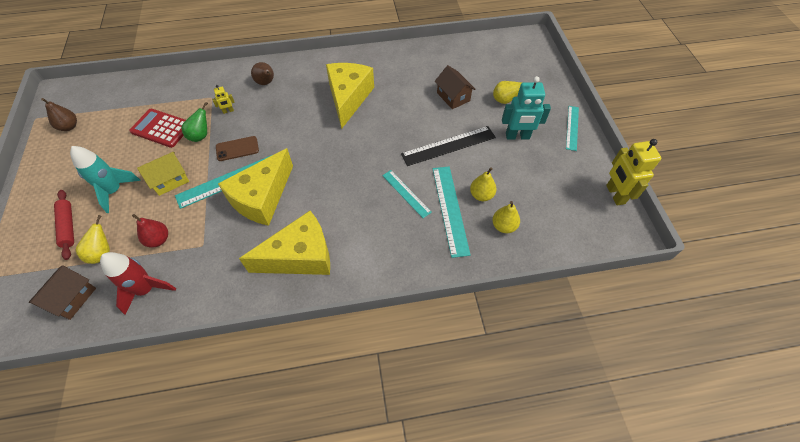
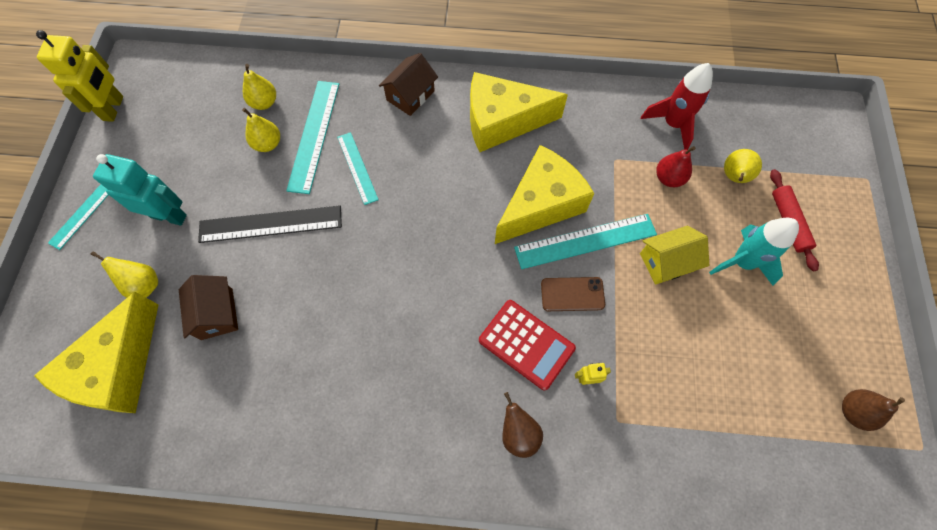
camera: 165 degrees left, 10 degrees up
brown house [29,265,96,320] -> brown house moved to [379,53,438,116]
red calculator [129,109,186,148] -> red calculator moved to [479,300,576,391]
green pear [182,102,208,142] -> none
yellow cheese [326,63,374,129] -> yellow cheese moved to [34,292,159,413]

